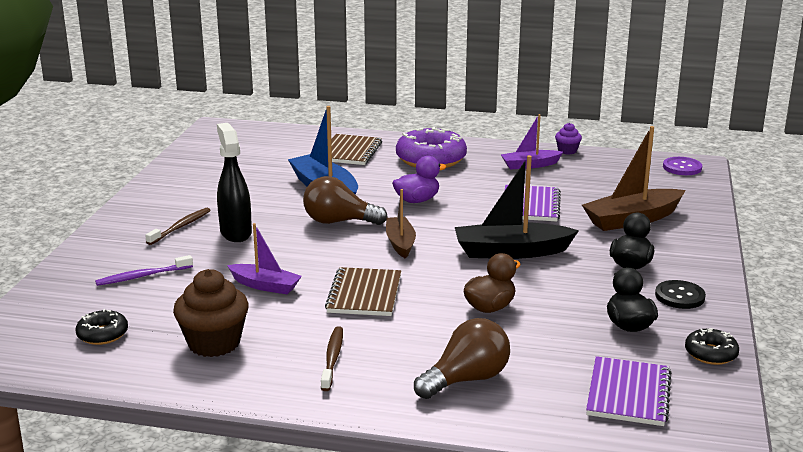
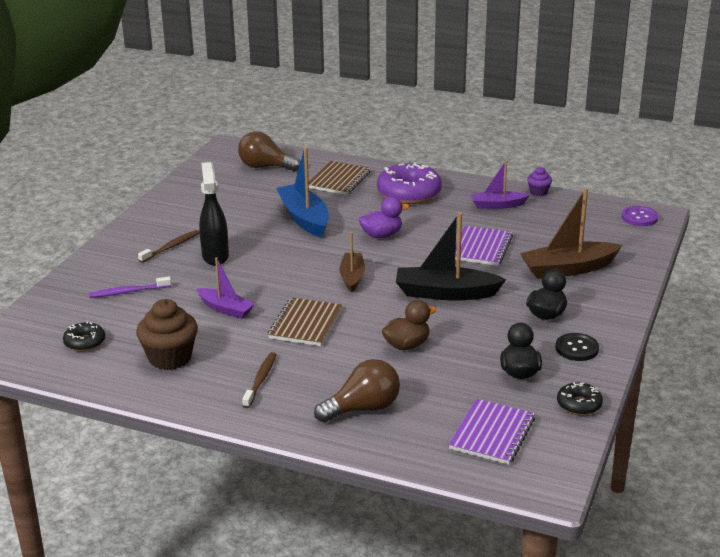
camera: 10 degrees right, 5 degrees up
brown light bulb [303,176,388,225] -> brown light bulb moved to [238,131,301,171]

